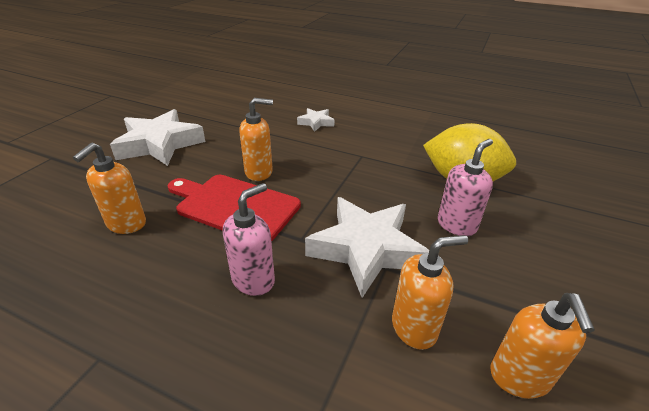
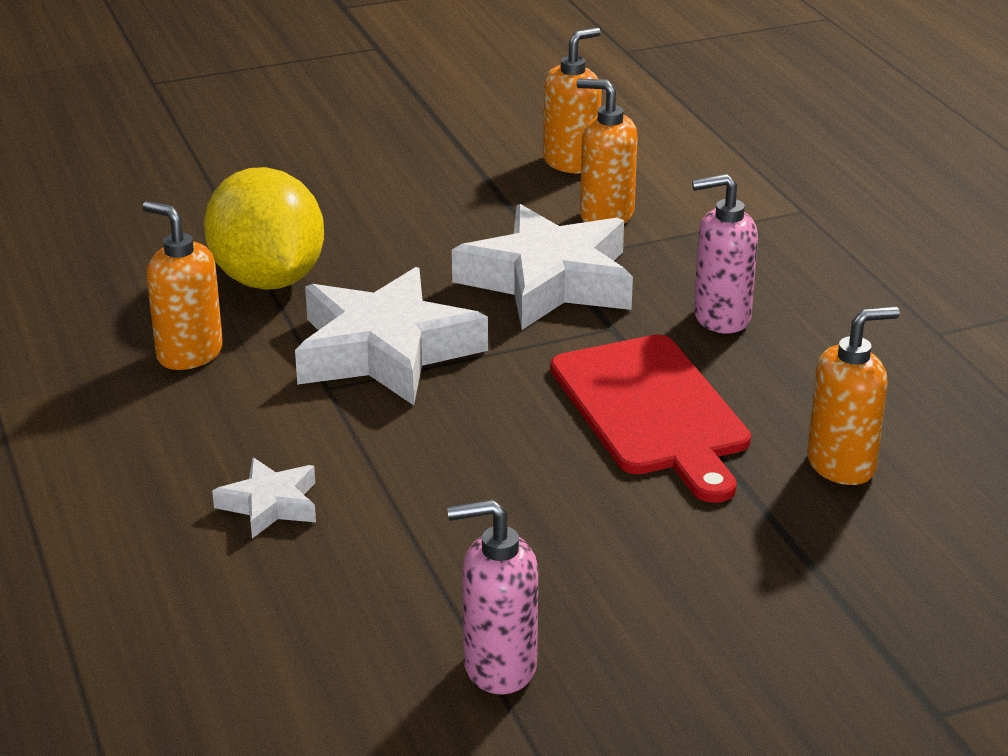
camera: 135 degrees left, 5 degrees down
white star [110,109,205,166] -> white star moved to [295,267,488,405]
orange soap dispenser [239,98,273,181] -> orange soap dispenser moved to [142,201,223,370]
pink soap dispenser [438,139,493,236] -> pink soap dispenser moved to [447,499,538,695]

